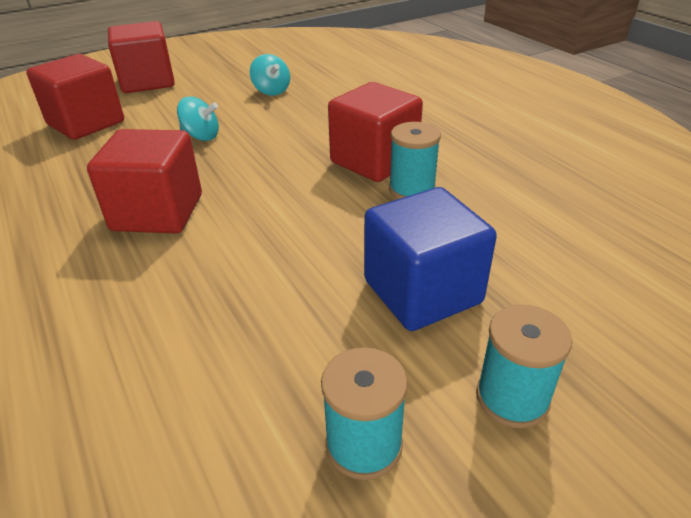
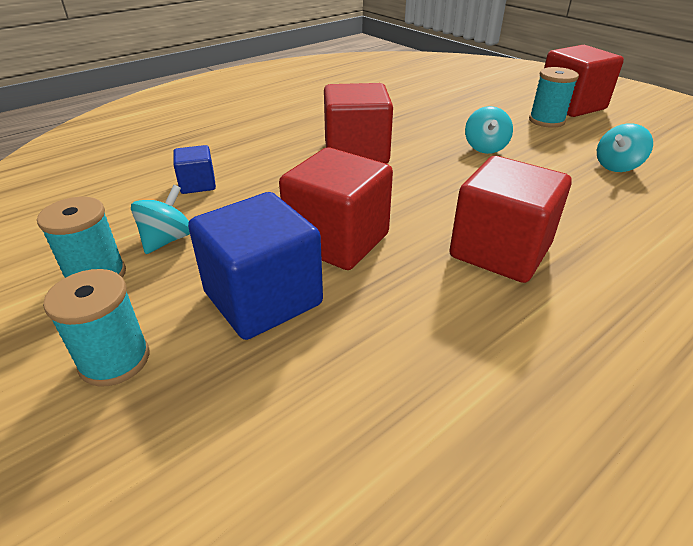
camera: 80 degrees right, 0 degrees up
red cube [26,54,124,140] -> red cube moved to [279,148,393,270]
turquoise spool [389,122,441,199] -> turquoise spool moved to [529,67,579,128]
none -> turquoise spinning top [131,185,190,254]
none -> blue cube [173,145,216,194]

